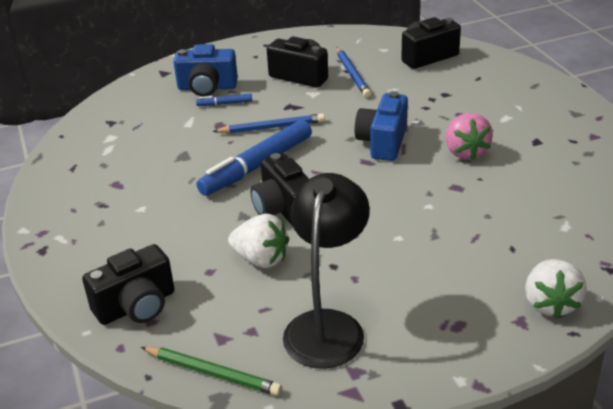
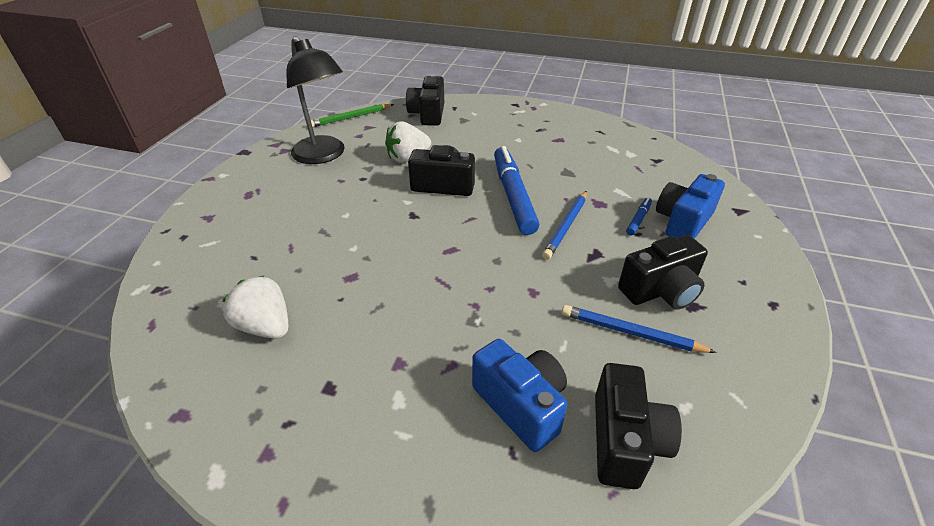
camera: 125 degrees right, 5 degrees up
blue camera [355,91,408,161] -> blue camera moved to [472,339,567,452]
pink strawberry [446,113,493,160] -> none
white strawberry [525,259,587,318] -> white strawberry moved to [222,275,288,339]

